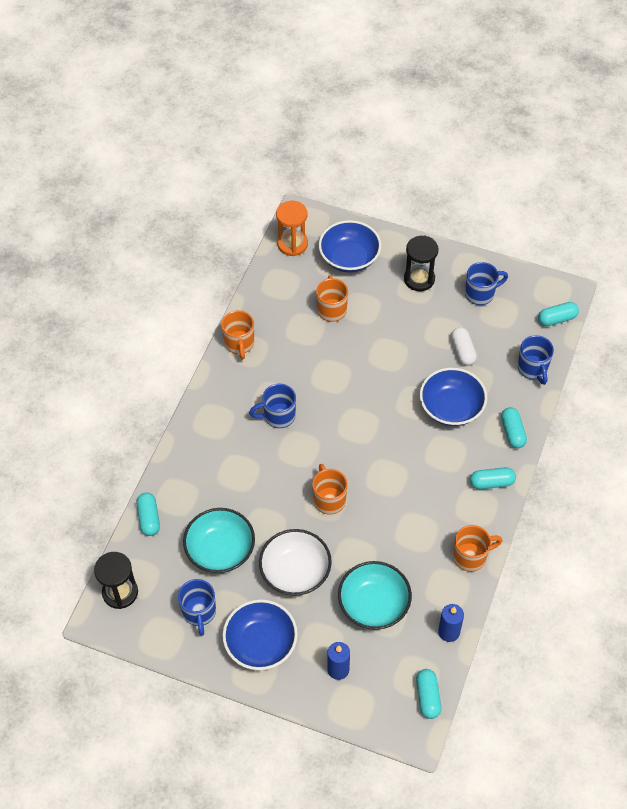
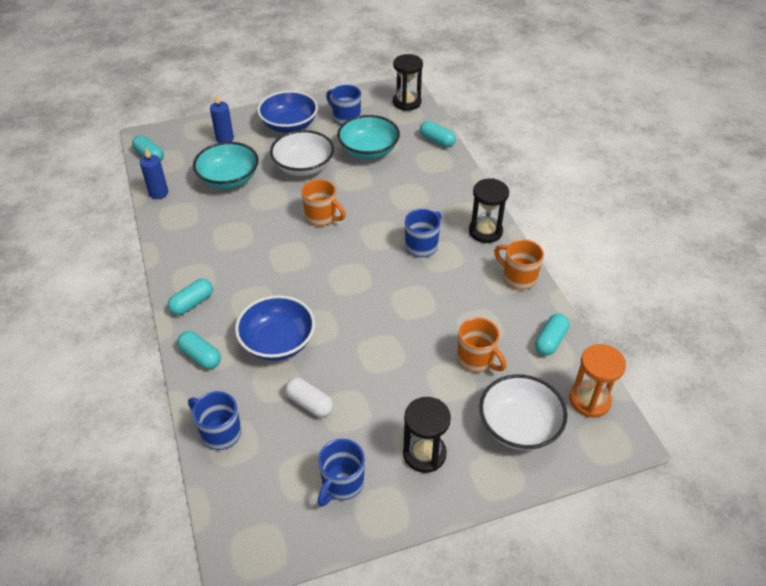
camera: 140 degrees right, 10 degrees down
blue bowl [319,220,381,273] -> white bowl [479,374,567,450]
orange mug [453,525,503,572] -> none
turquoise capsule [538,302,579,326] -> turquoise capsule moved to [535,313,569,356]
none -> black hourglass [469,178,509,243]

